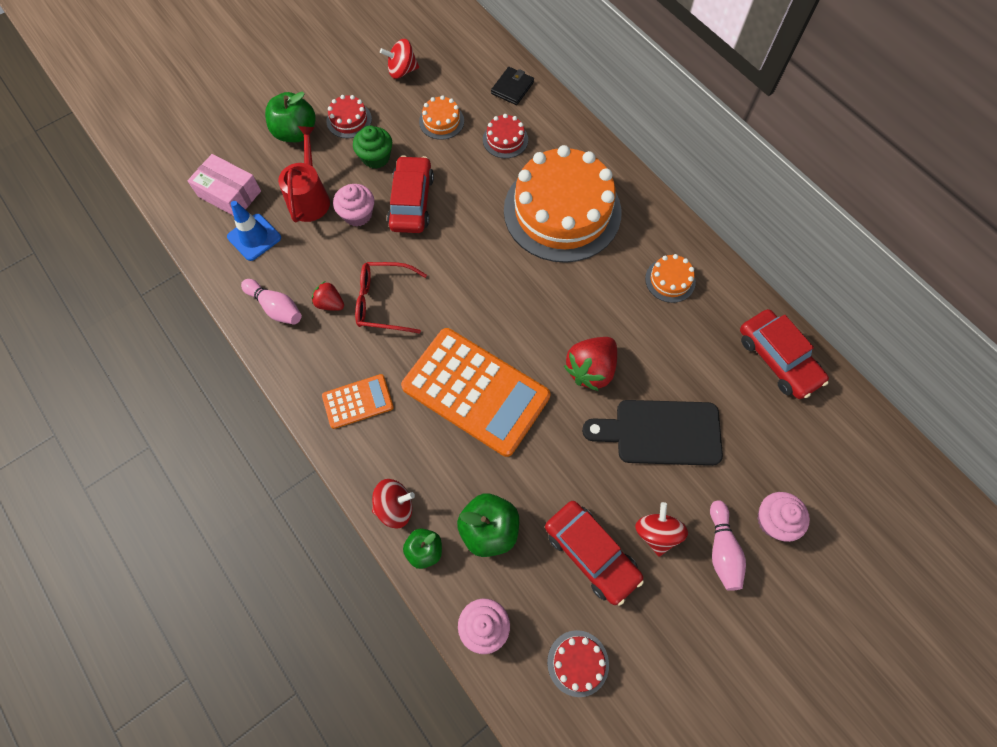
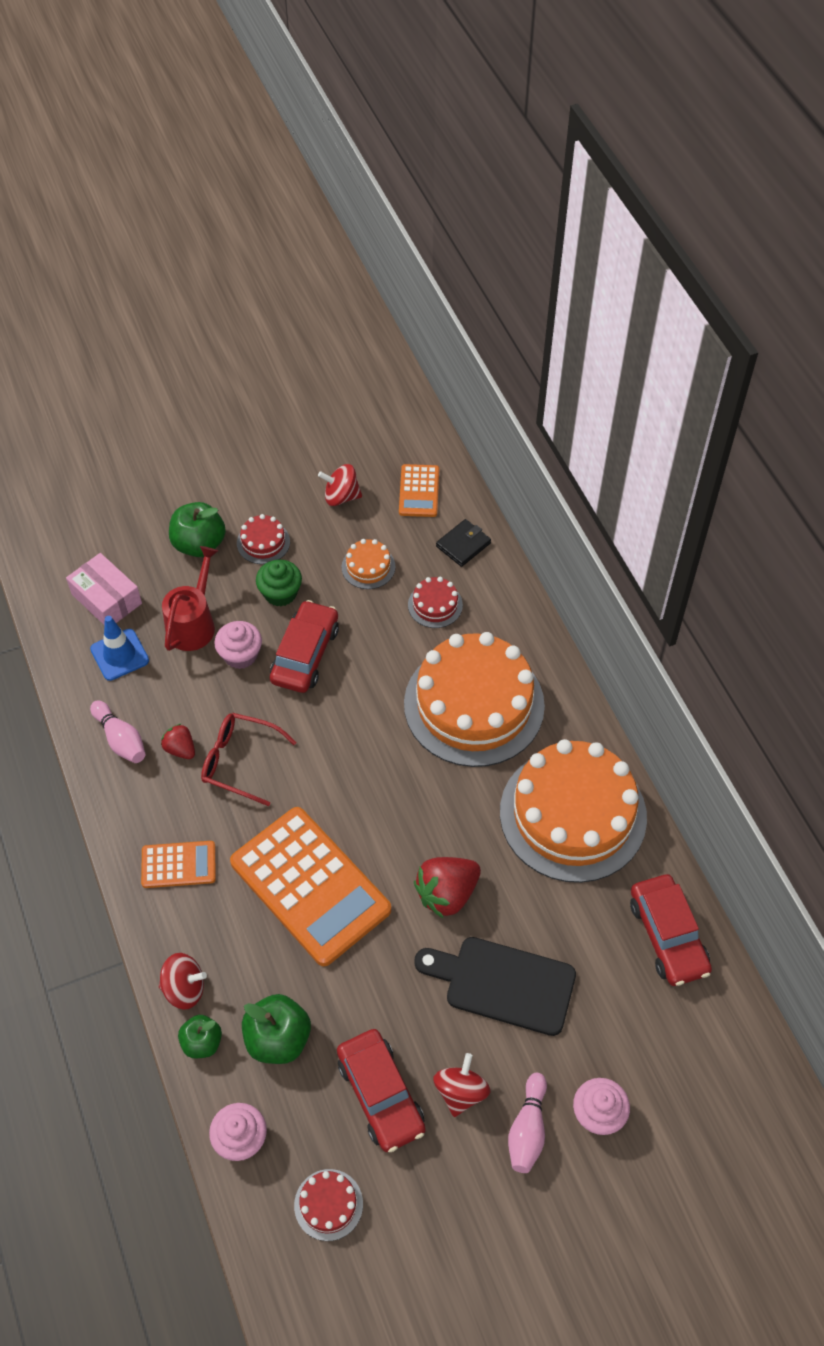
camera: 15 degrees right, 10 degrees down
orange cake [645,254,696,303] -> orange cake [500,739,647,883], size x2.46
none -> orange calculator [399,464,439,517]

